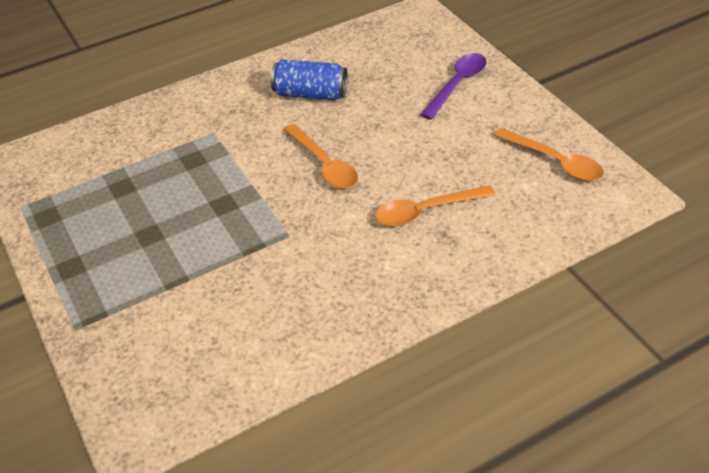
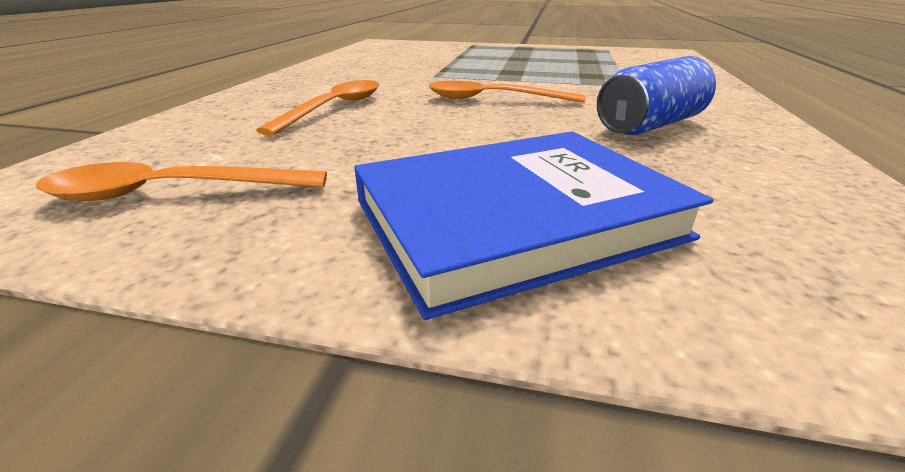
camera: 130 degrees right, 15 degrees down
purple spoon [420,53,487,120] -> blue book [354,131,713,320]

